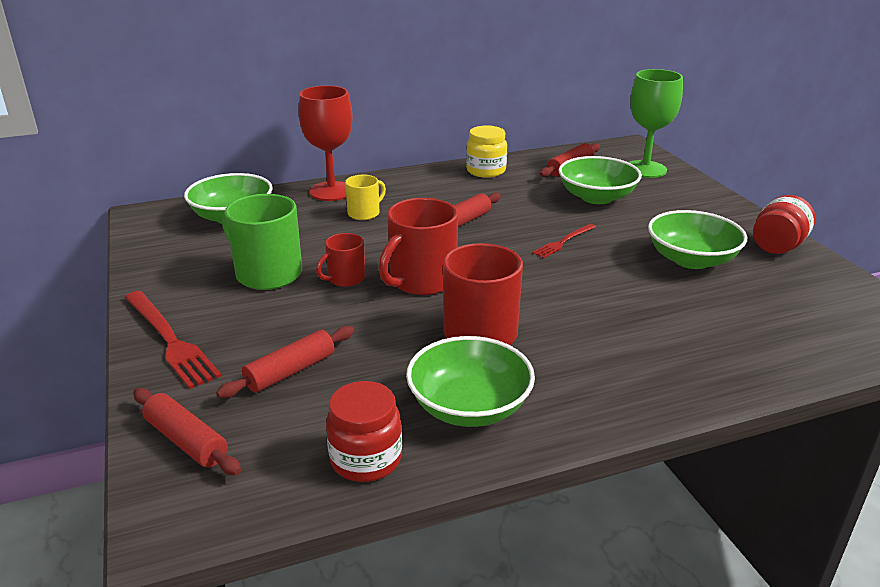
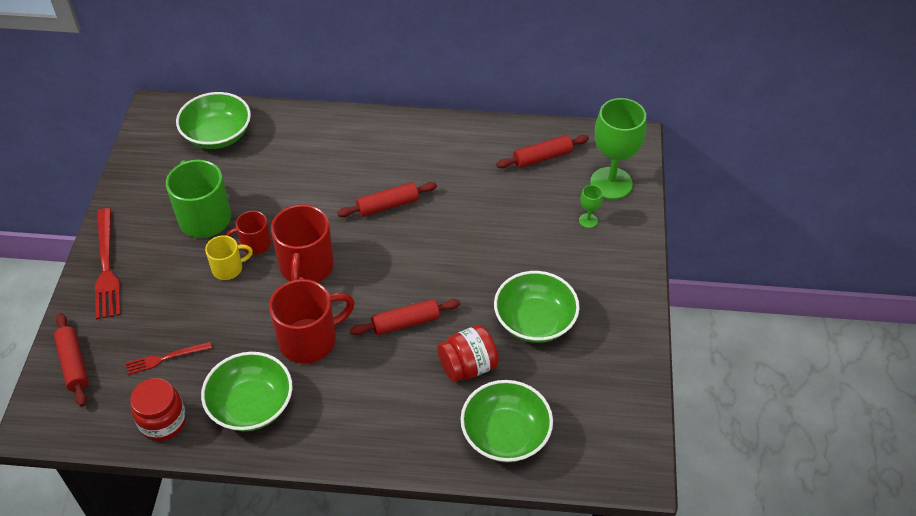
camera: 25 degrees right, 20 degrees up
red rolling pin [216,326,354,398] -> red rolling pin moved to [350,299,460,335]
red goblet [299,86,352,201] -> none
yellow mug [345,175,386,220] -> yellow mug moved to [205,235,253,280]
red mug [378,198,458,295] -> red mug turned 60 degrees counterclockwise [271,204,334,282]
yellow jar [466,125,507,178] -> none
red fork [532,224,596,258] -> red fork moved to [126,342,212,375]
green bowl [559,156,642,204] -> green bowl moved to [461,380,553,462]
red jar [753,195,815,254] -> red jar moved to [438,325,499,382]
none -> green goblet [579,185,603,228]

